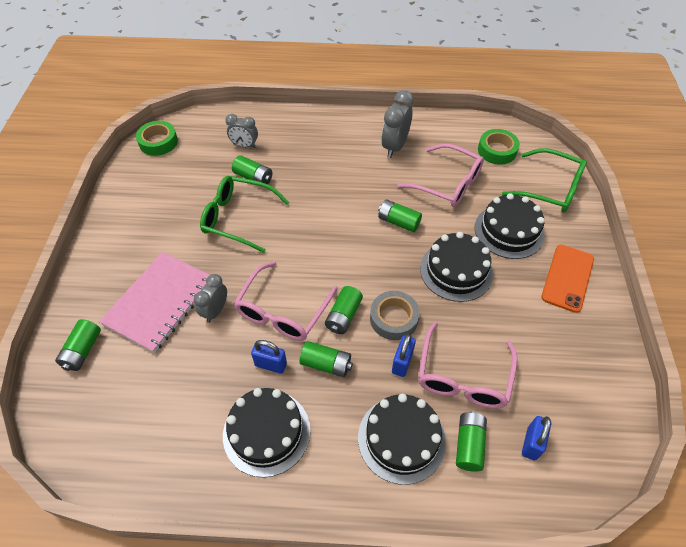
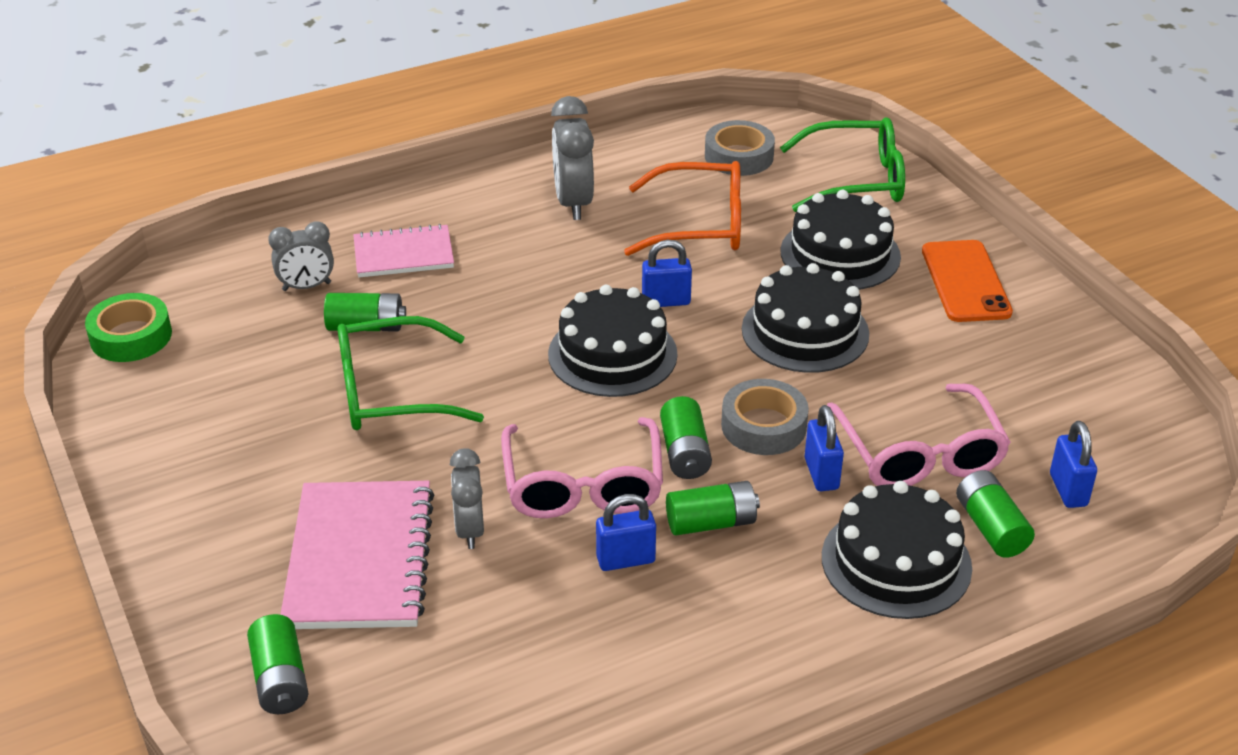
camera: 30 degrees left, 15 degrees down
black cake [223,388,310,477] -> black cake moved to [548,285,678,397]
green battery [378,200,422,232] -> blue padlock [642,240,692,307]
pink glasses [398,144,484,207] -> orange glasses [624,161,741,256]
green tape [478,129,520,165] -> grey tape [705,120,775,176]
none -> pink notebook [353,224,454,277]

